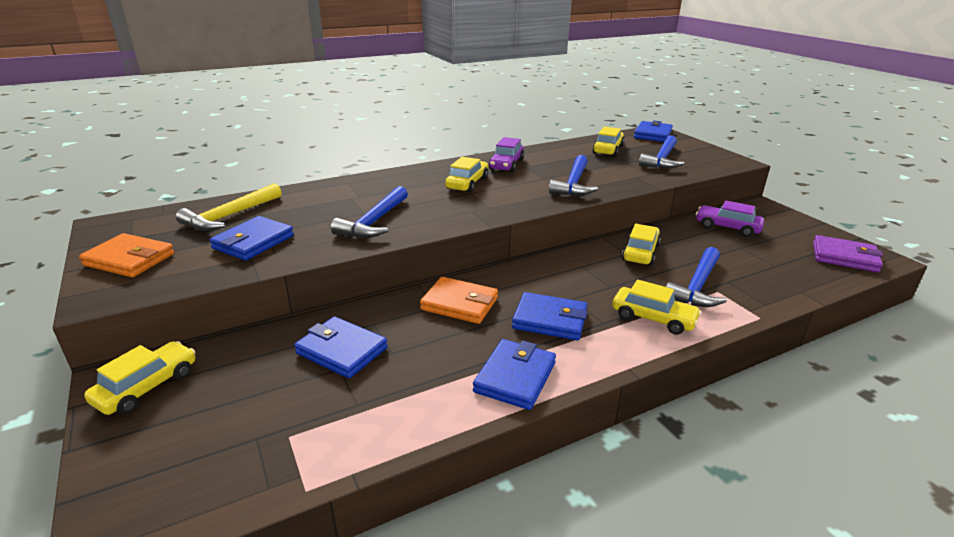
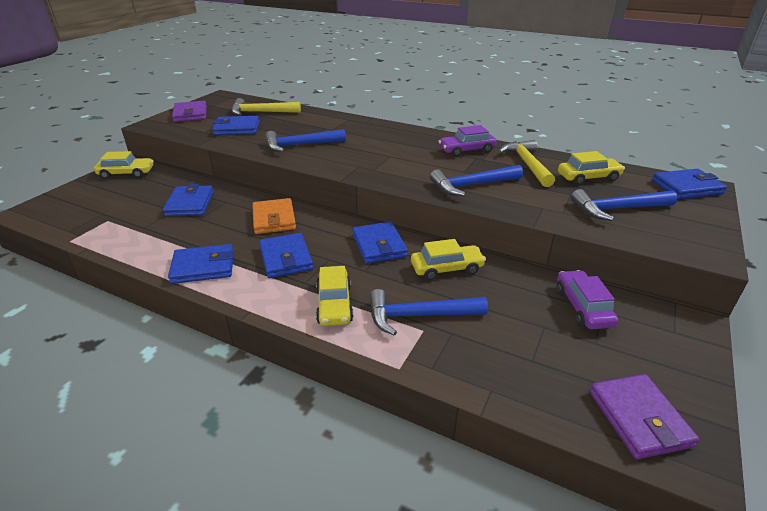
camera: 55 degrees right, 5 degrees up
orange wallet [79,233,174,277] -> purple wallet [172,101,207,122]
yellow car [445,157,488,193] -> none
none -> blue wallet [352,222,408,264]
none -> yellow hammer [498,140,555,187]

